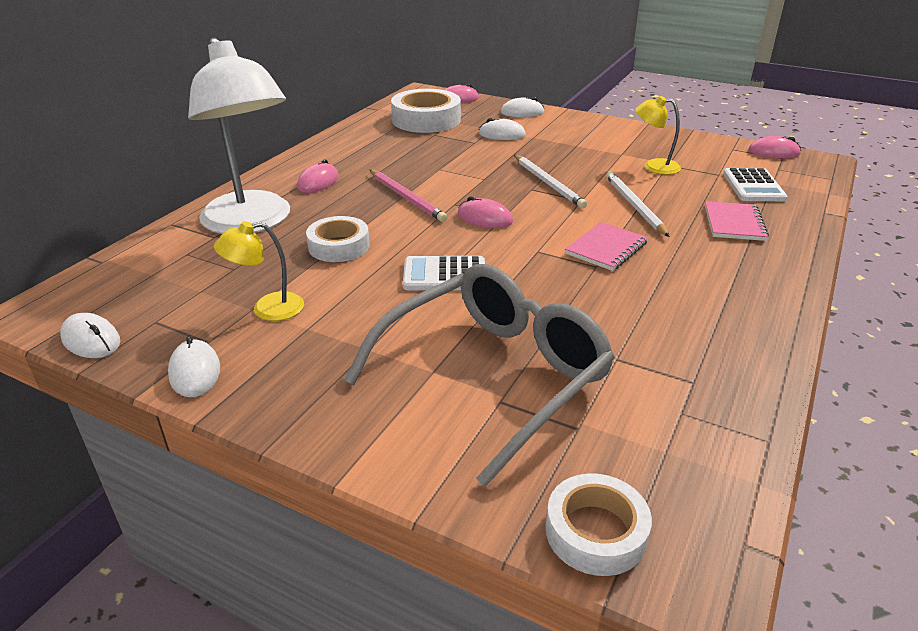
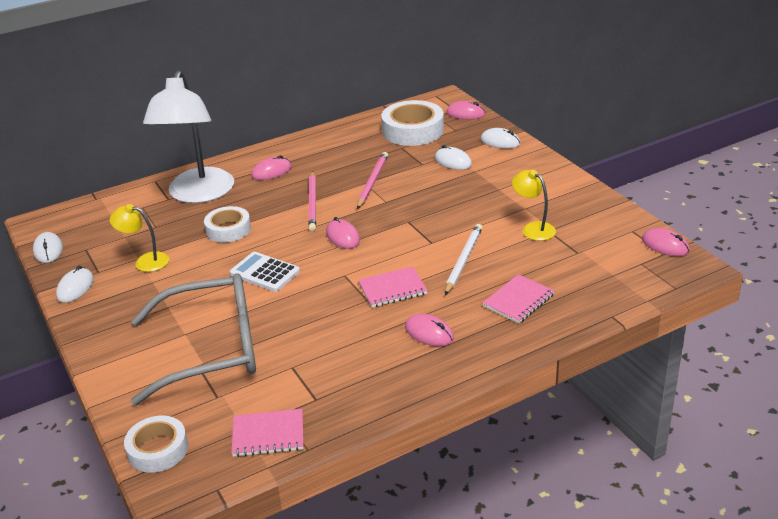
camera: 35 degrees right, 0 degrees up
white pencil [514,155,587,209] -> none
white calculator [723,168,788,201] -> none
none -> pink notebook [231,409,303,457]
none -> pink pencil [357,152,388,209]
none -> pink mouse [405,314,454,346]

